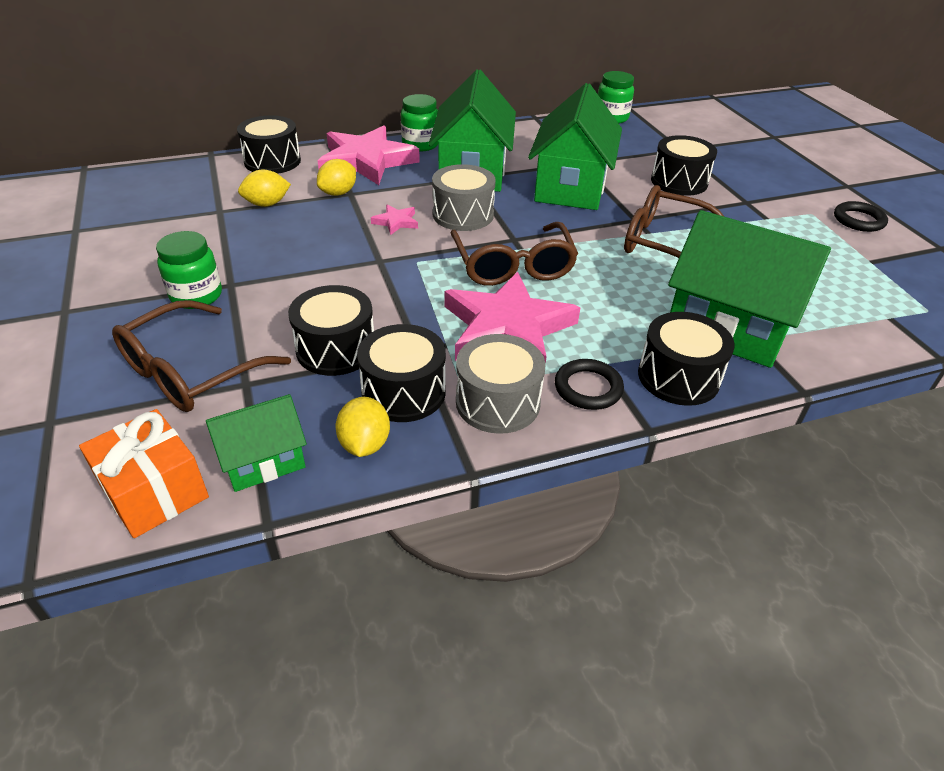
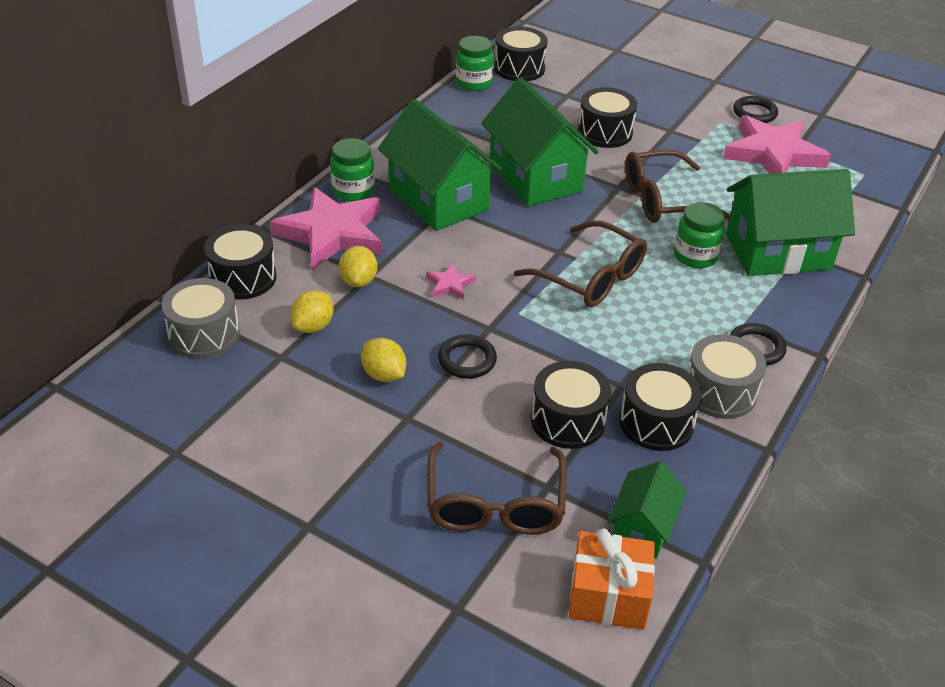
camera: 40 degrees left, 0 degrees up
green jar [156,231,222,309] -> green jar moved to [674,202,725,268]
yellow lemon [335,397,390,457] -> yellow lemon moved to [361,338,406,382]
grey drum [432,164,496,231] -> grey drum moved to [161,278,240,359]
pink star [445,272,580,365] -> pink star moved to [723,115,831,174]
black drum [638,312,735,406] -> black drum moved to [494,26,548,81]
none -> black ring [438,334,497,379]

